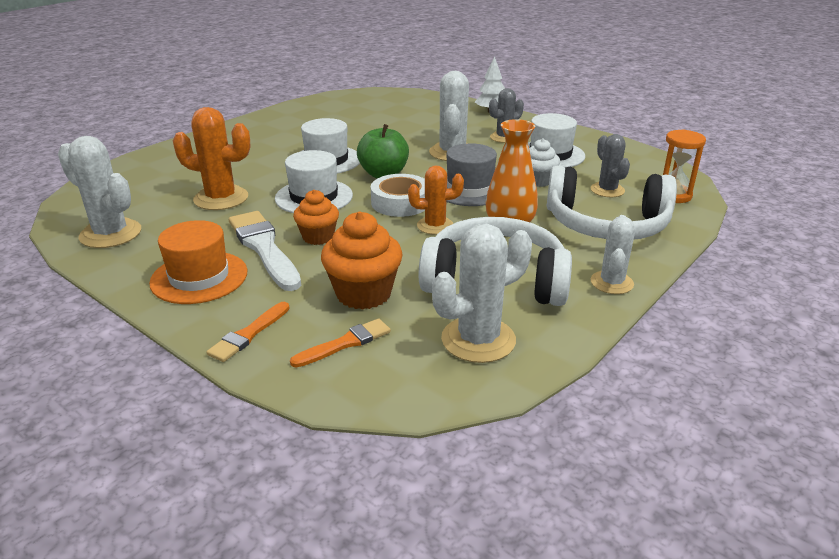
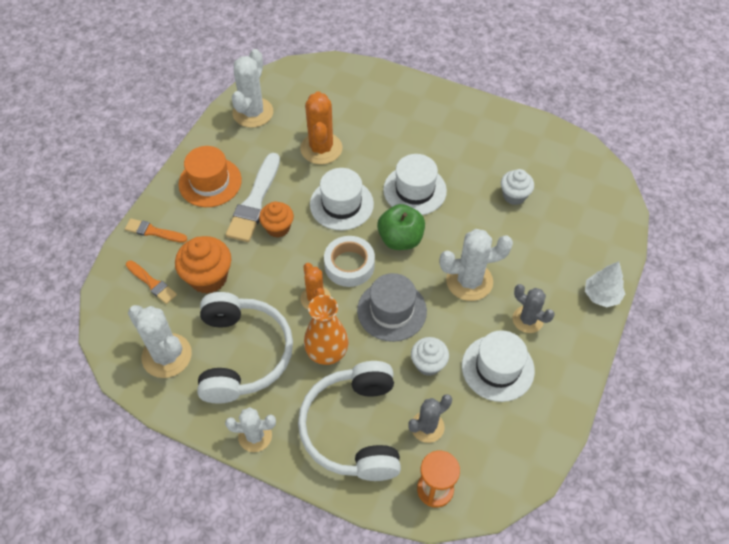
camera: 75 degrees right, 25 degrees up
white brush [229,211,301,291] -> white brush turned 150 degrees clockwise [226,153,280,242]
none -> white cupcake [501,169,534,205]

